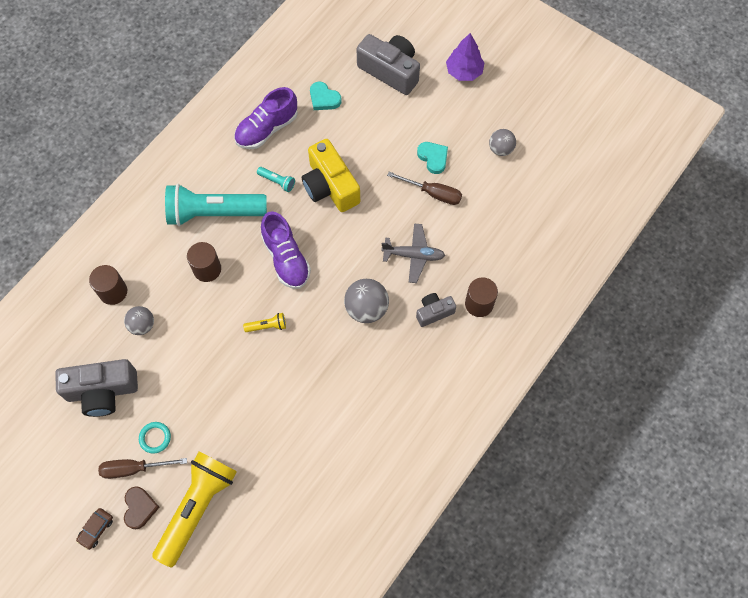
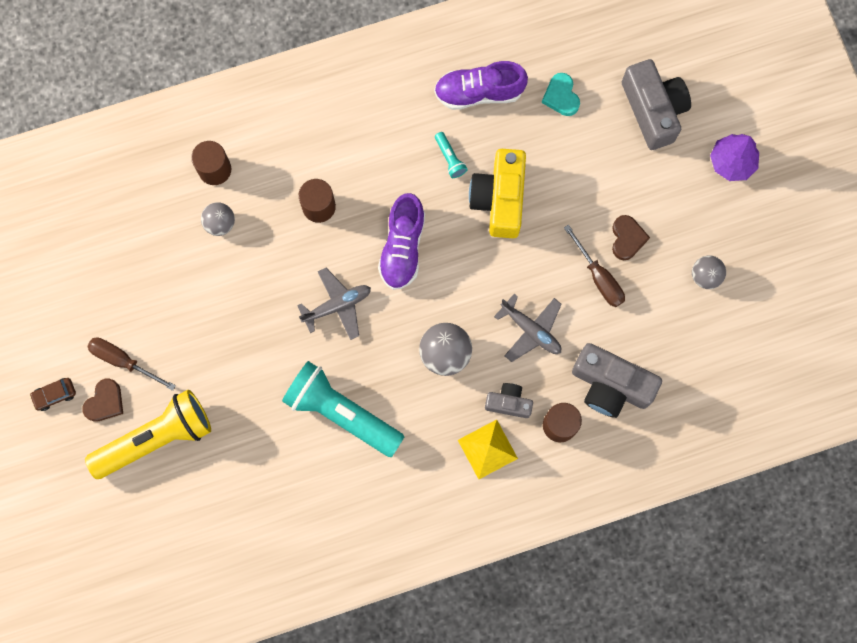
camera: 35 degrees right, 10 degrees up
grey camera [55,359,138,417] -> grey camera moved to [572,343,662,418]
turquoise ring [139,422,171,454] -> none
turquoise flashlight [165,184,267,226] -> turquoise flashlight moved to [282,361,404,457]
yellow flashlight [243,313,286,332] -> grey plane [297,268,371,340]
turquoise heart [417,142,448,174] -> brown heart [612,215,650,260]
none -> yellow pyramid [458,419,518,479]

